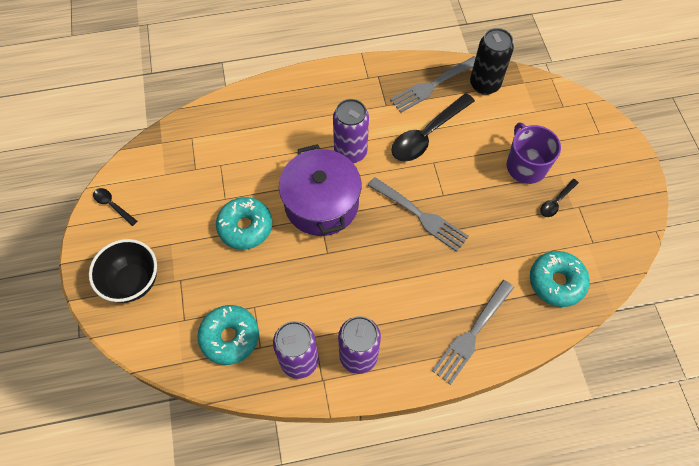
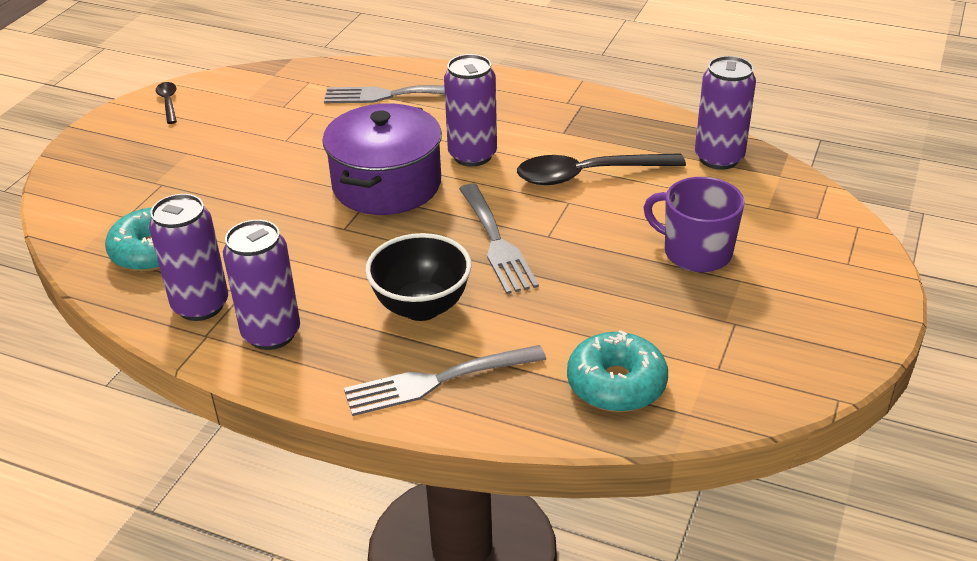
camera: 35 degrees right, 25 degrees down
black bowl [89,239,157,303] -> black bowl moved to [365,233,472,321]
turquoise donut [216,197,272,250] -> none
grey fork [390,56,476,113] -> grey fork moved to [324,85,445,103]
black can [470,28,514,95] -> purple can [695,56,756,170]
purple mug [506,122,561,184] -> purple mug turned 75 degrees counterclockwise [643,177,745,272]
black spoon [540,179,579,217] -> none

